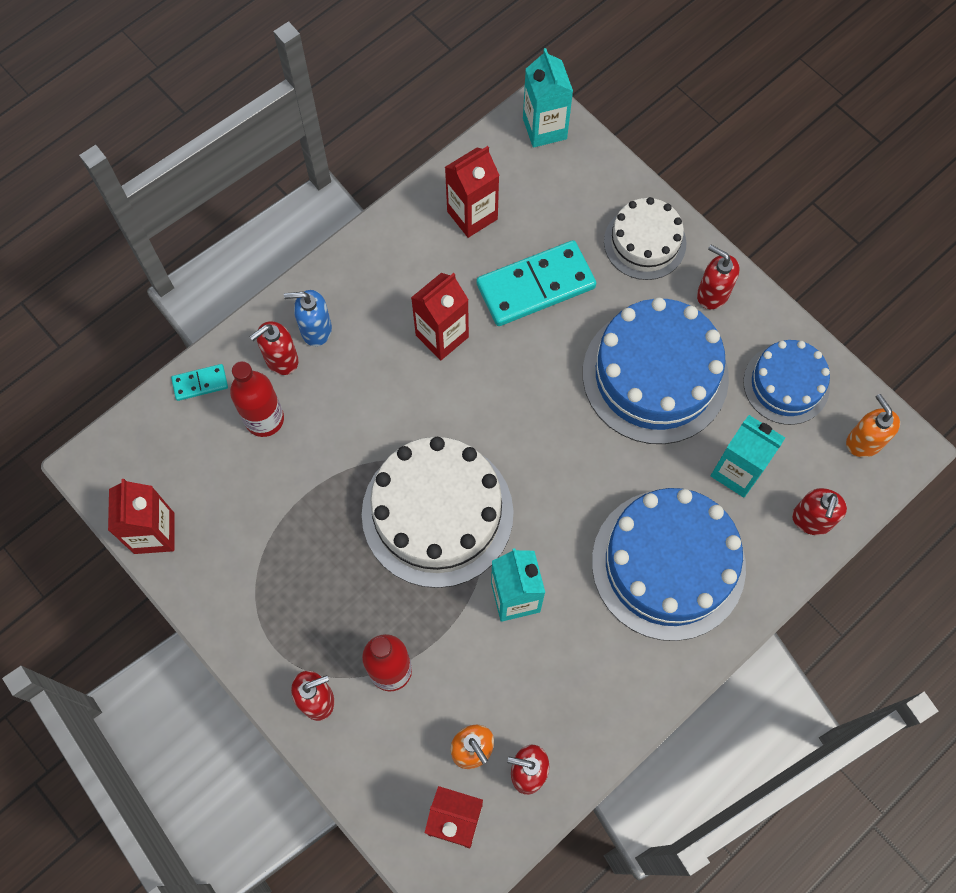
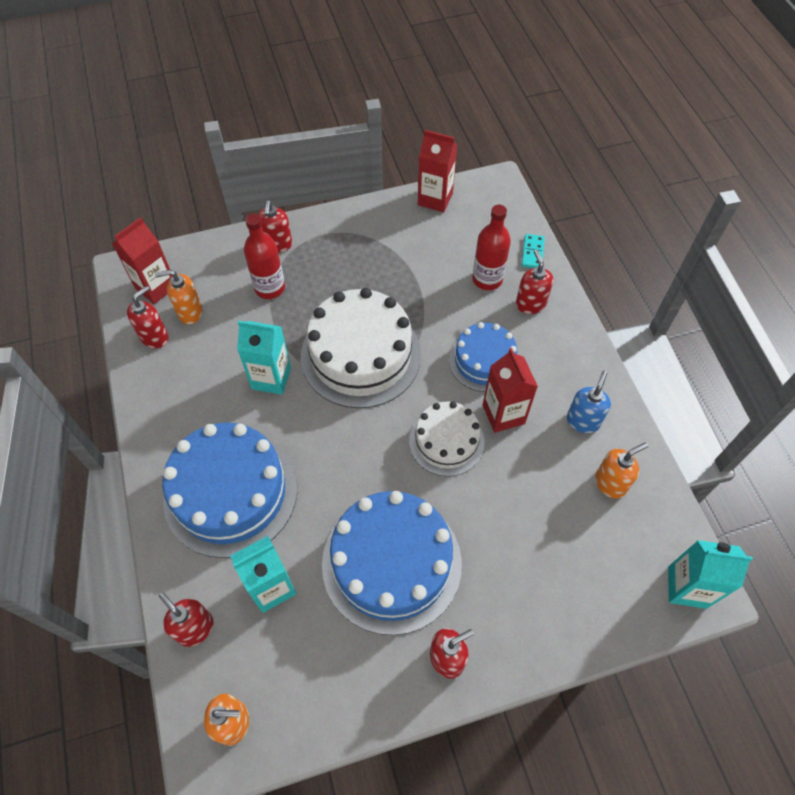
camera: 115 degrees right, 10 degrees down
blue soap dispenser [284,290,332,346] -> blue soap dispenser moved to [567,371,611,433]
red carton [445,146,499,238] -> orange soap dispenser [595,442,648,499]
turquoise domino [477,240,596,326] -> none
white cake [604,197,686,280] -> white cake moved to [409,401,485,476]
blue cake [743,340,830,425] -> blue cake moved to [449,322,519,392]

